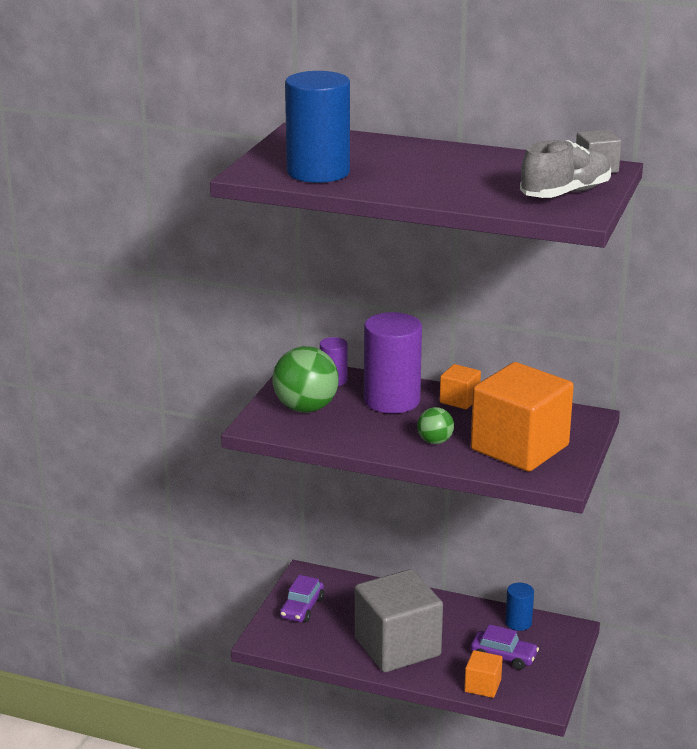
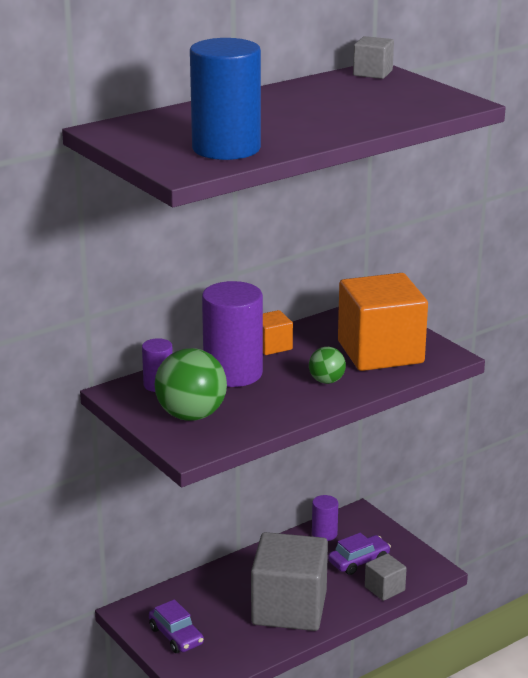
camera: 55 degrees left, 0 degrees up
orange cube [464,650,502,698] -> grey cube [365,553,407,601]
blue cylinder [505,583,534,631] -> purple cylinder [312,495,338,541]
grey shoe [520,140,611,198] -> none

